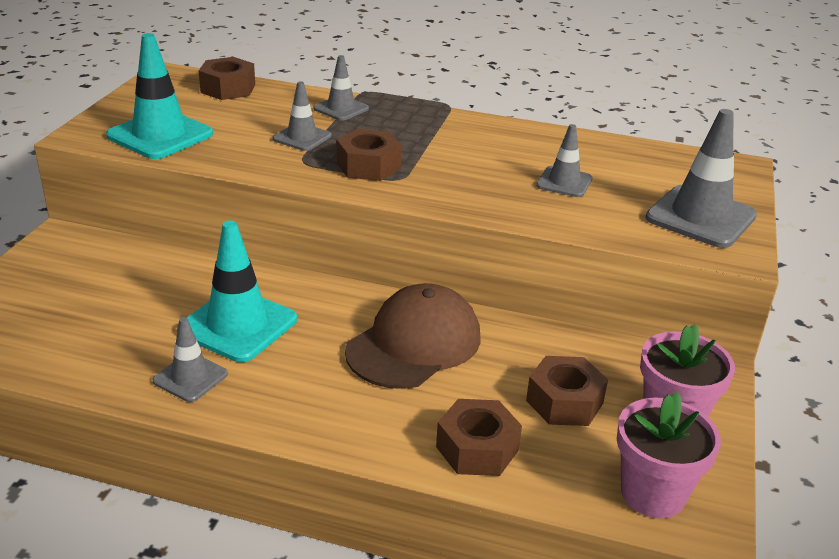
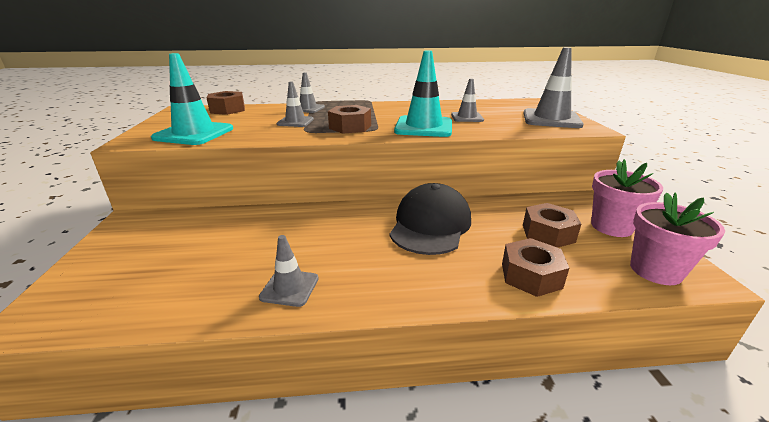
camera: 20 degrees left, 5 degrees down
turquoise traffic cone [177,221,297,362] -> turquoise traffic cone moved to [394,51,452,137]
brown cap [345,283,480,389] -> black cap [390,183,471,255]

